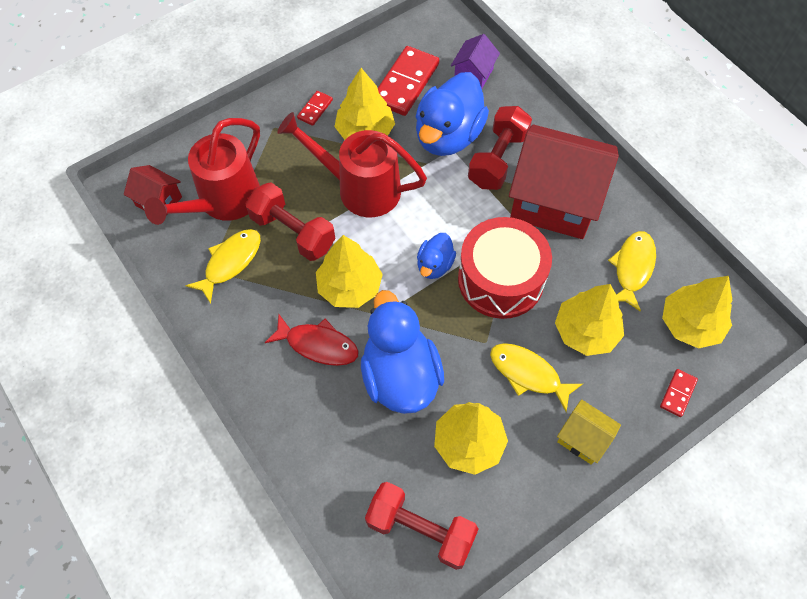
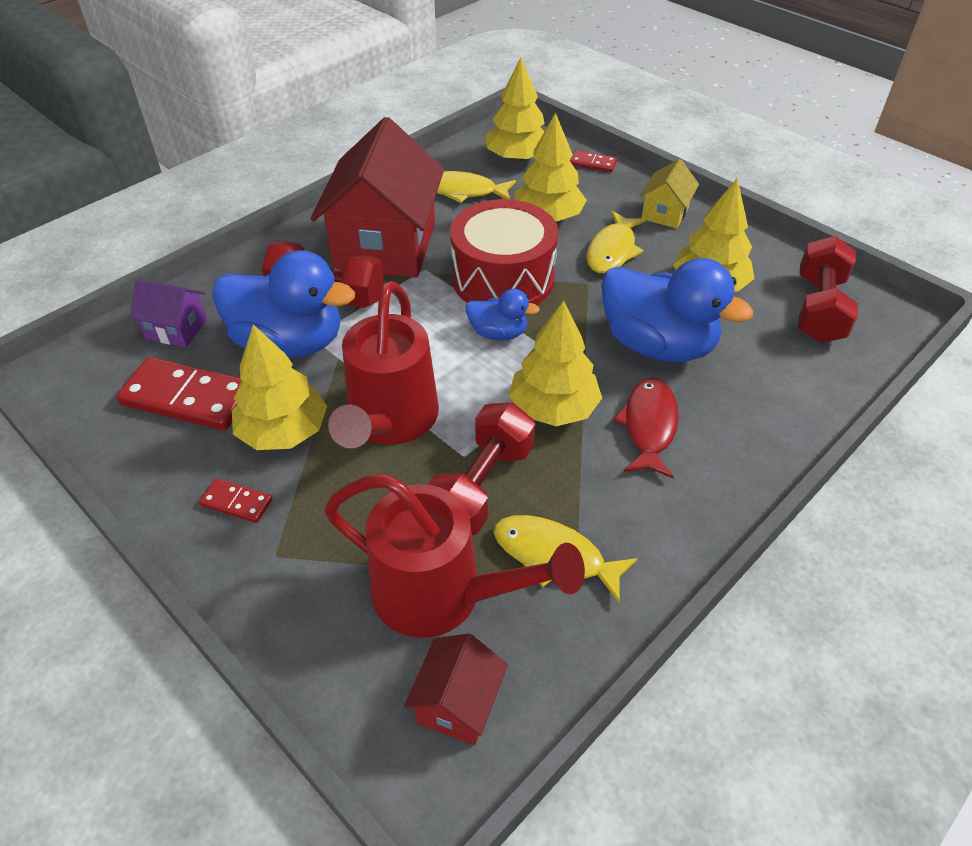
camera: 100 degrees left, 15 degrees down
blue duck [361,290,444,414] -> blue duck turned 120 degrees counterclockwise [601,258,753,362]

